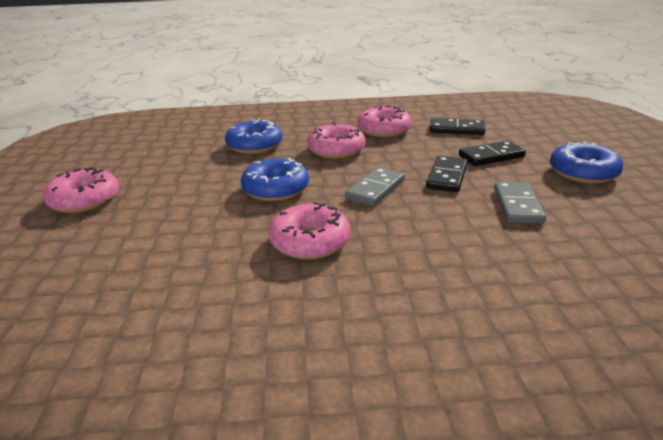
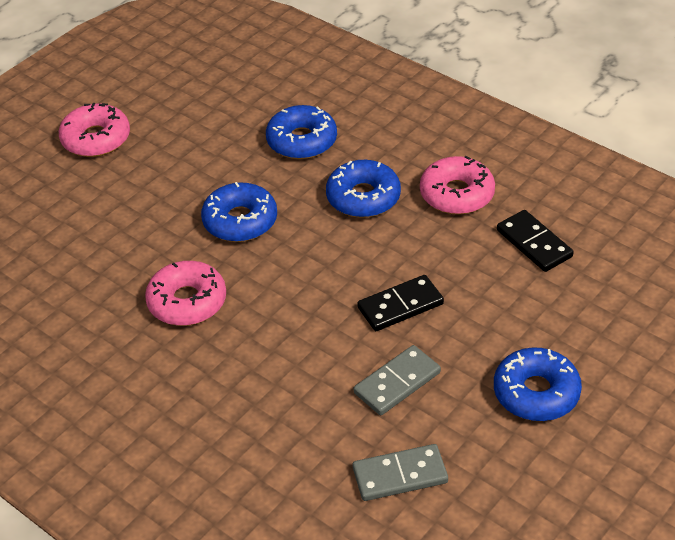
camera: 45 degrees right, 15 degrees up
pink donut [307,123,366,159] -> blue donut [326,160,401,218]
grey domino [345,167,405,206] -> grey domino moved to [353,444,448,501]
black domino [459,141,526,166] -> none

